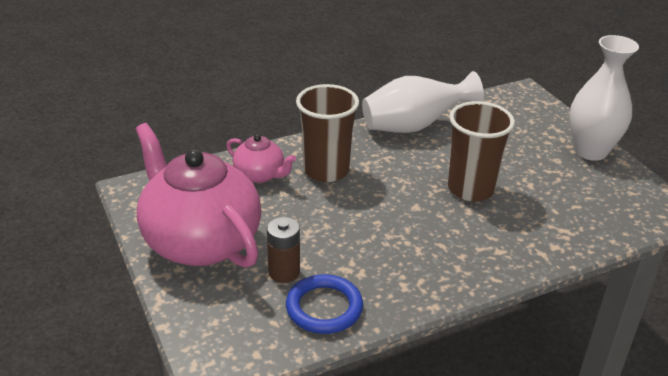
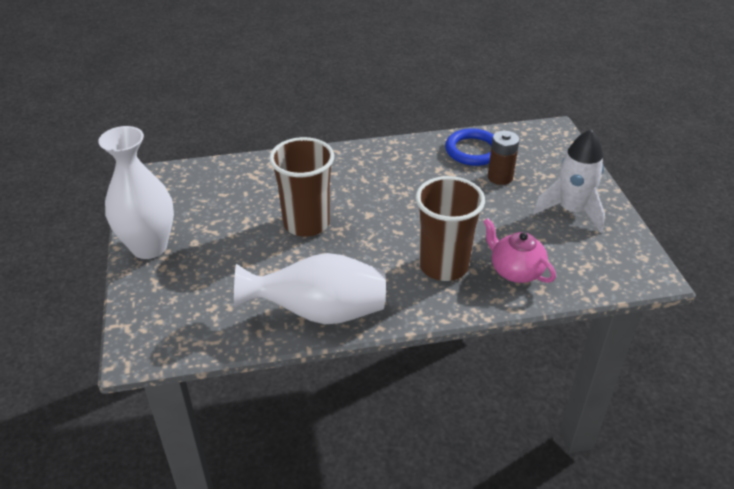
camera: 165 degrees left, 5 degrees up
pink teapot [135,123,261,268] -> white rocket [533,129,605,233]

